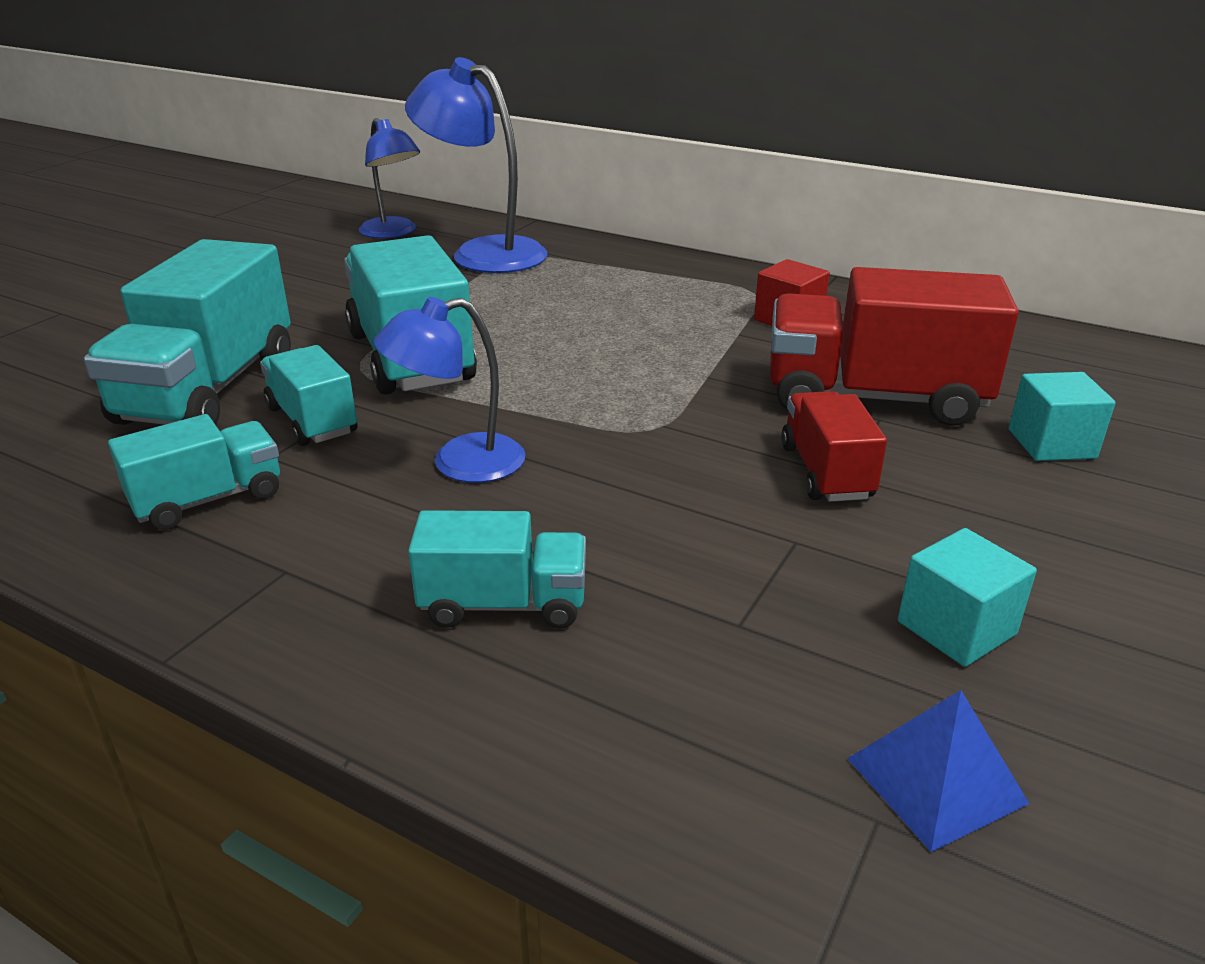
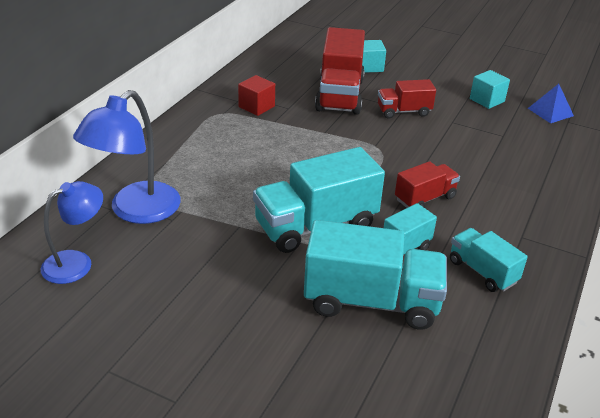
camera: 95 degrees left, 5 degrees up
blue lamp [374,297,526,483] -> red truck [395,161,460,208]
turquoise truck [408,510,586,629] -> none

